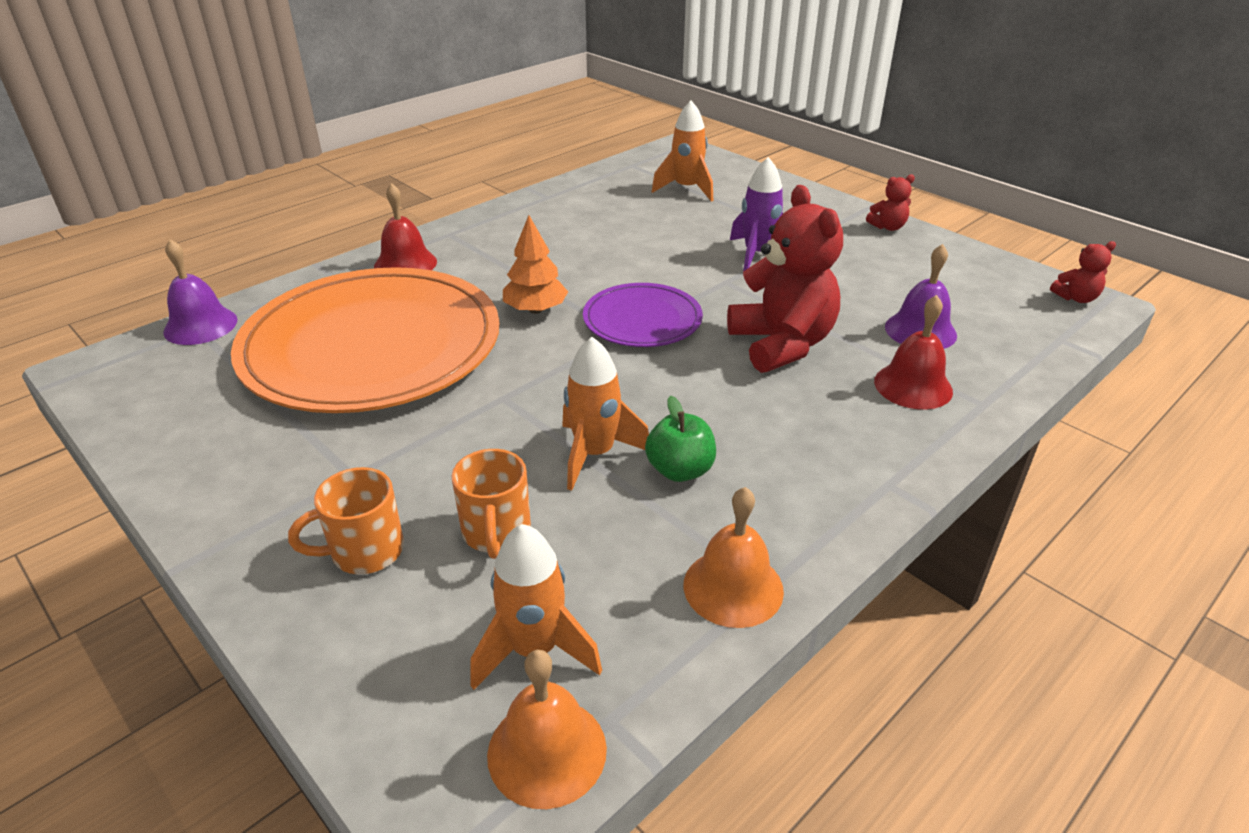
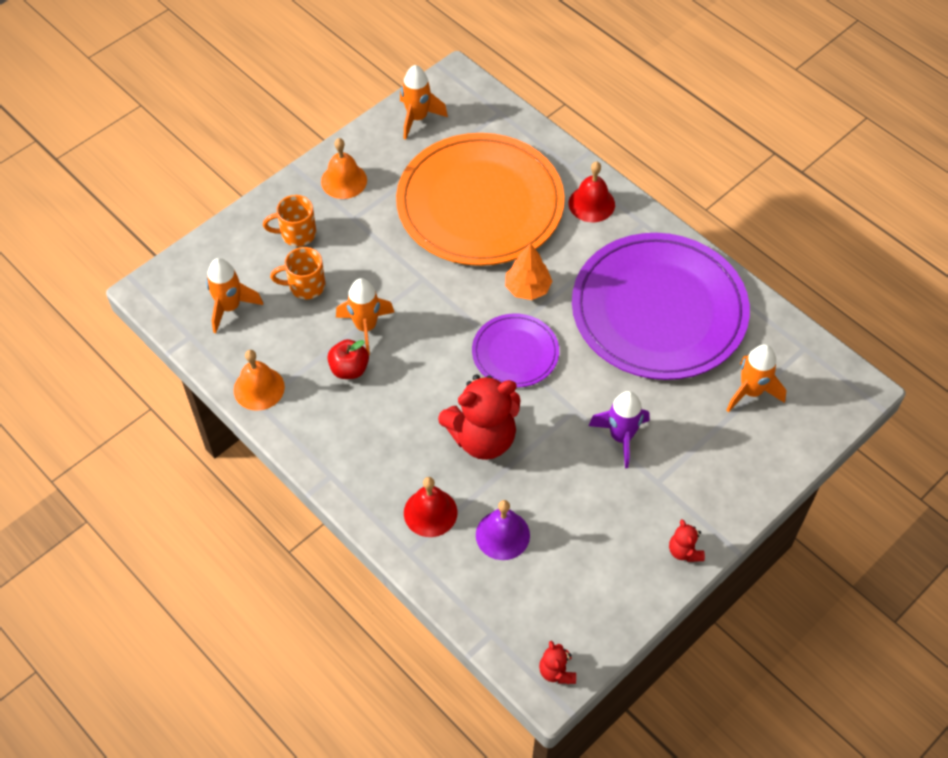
camera: 90 degrees right, 20 degrees up
purple bell [163,240,237,345] -> none
orange mug [288,467,404,574] -> orange mug turned 75 degrees counterclockwise [263,195,316,247]
orange bell [487,650,607,809] -> orange bell moved to [321,138,367,199]
green apple [645,395,716,482] -> red apple [327,339,369,379]
none -> orange rocket [400,65,448,140]
none -> purple plate [572,233,750,380]

